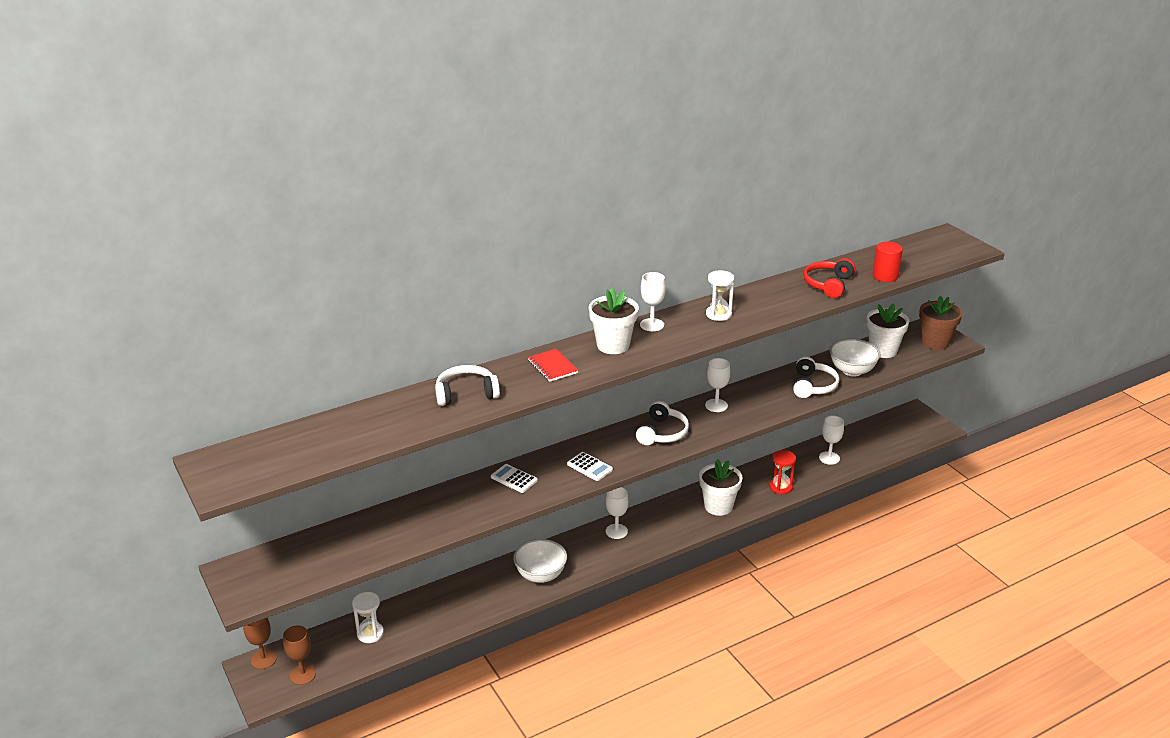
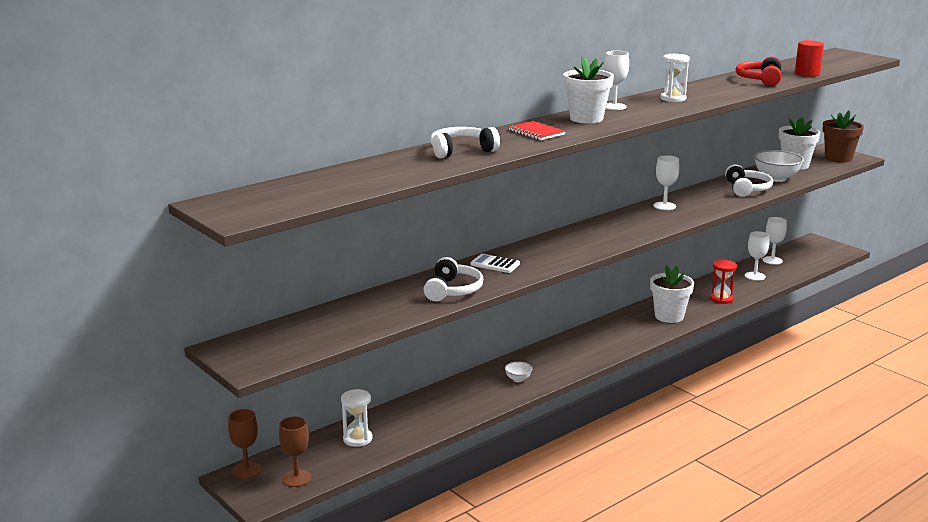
camera: 10 degrees left, 10 degrees down
white bowl [513,539,567,583] -> white bowl [505,362,532,382], size x0.49
white calculator [567,452,613,481] -> none
white goblet [606,487,628,539] -> white goblet moved to [763,217,787,265]
white headphones [636,401,689,445] -> white headphones moved to [424,257,483,302]

